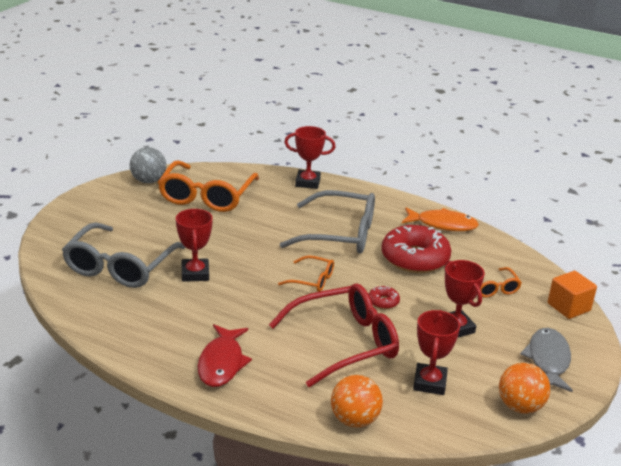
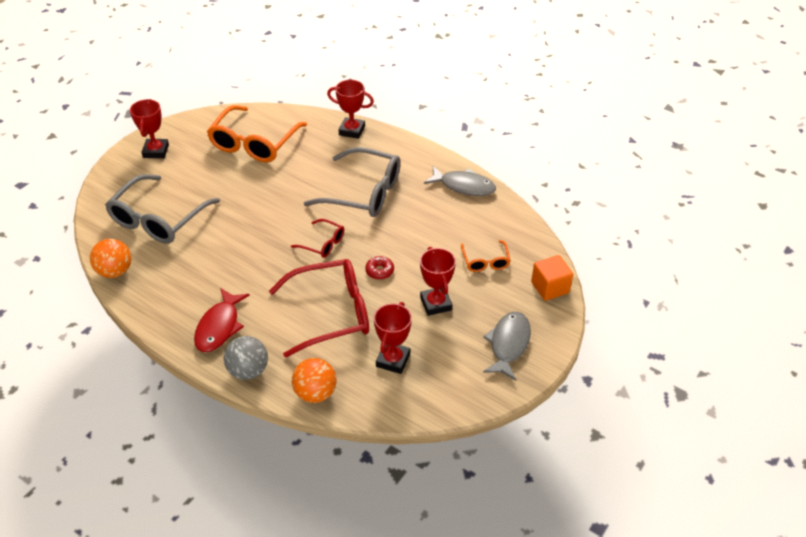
camera: 10 degrees right, 15 degrees up
grey ball [130,147,166,183] -> grey ball moved to [224,336,268,380]
red trophy [176,209,213,282] -> red trophy moved to [130,99,169,158]
orange glasses [278,255,334,292] -> red glasses [291,219,344,258]
red donut [381,225,451,273] -> none
orange fish [402,207,479,231] -> grey fish [424,166,496,196]
orange ball [499,363,550,414] -> orange ball moved to [90,239,131,278]

